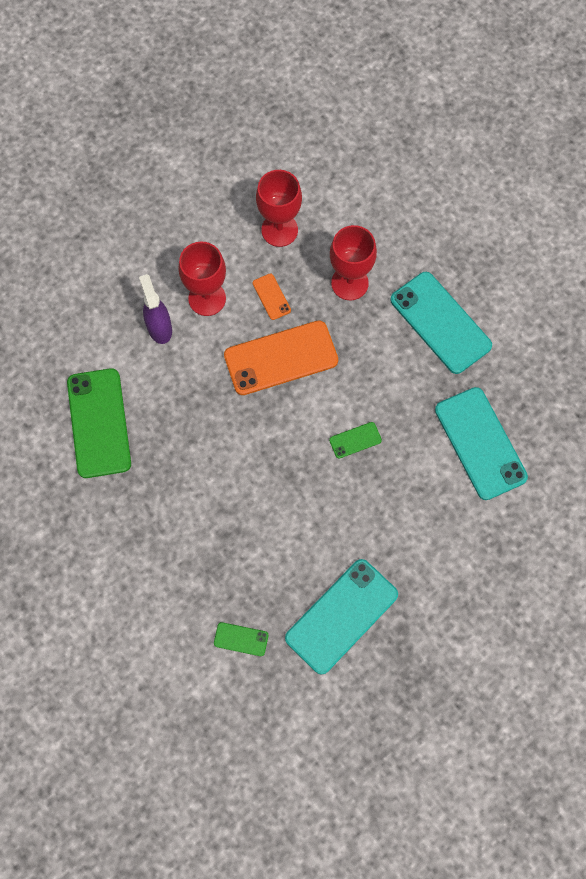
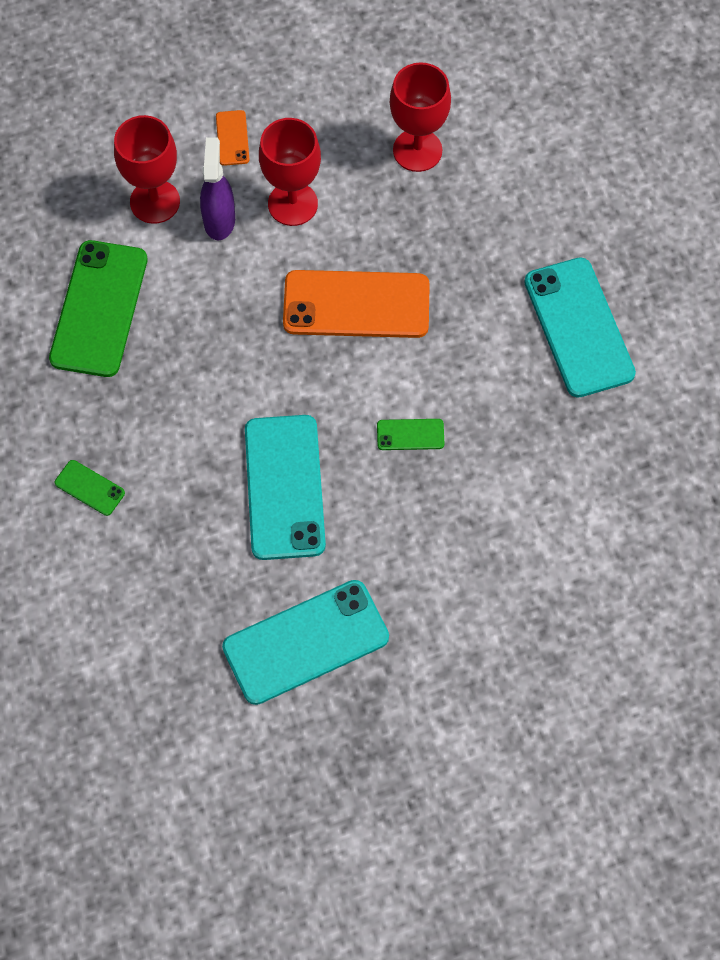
camera: 20 degrees right, 5 degrees down
green phone [214,622,268,656] -> green phone moved to [55,460,125,516]
orange phone [253,274,291,320] -> orange phone moved to [216,110,250,166]
red goblet [330,225,377,300] -> red goblet moved to [114,115,180,224]
turquoise phone [435,387,528,500] -> turquoise phone moved to [245,415,326,560]

